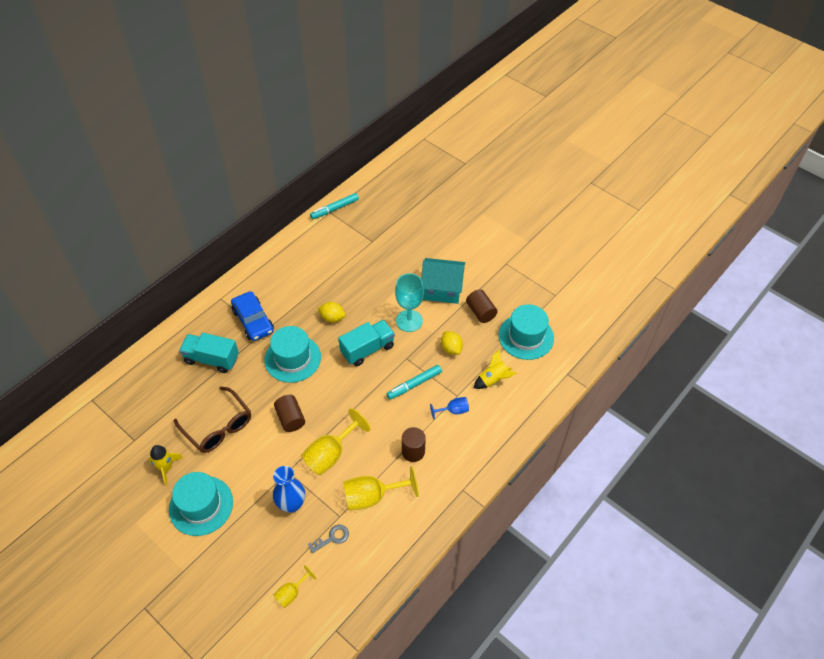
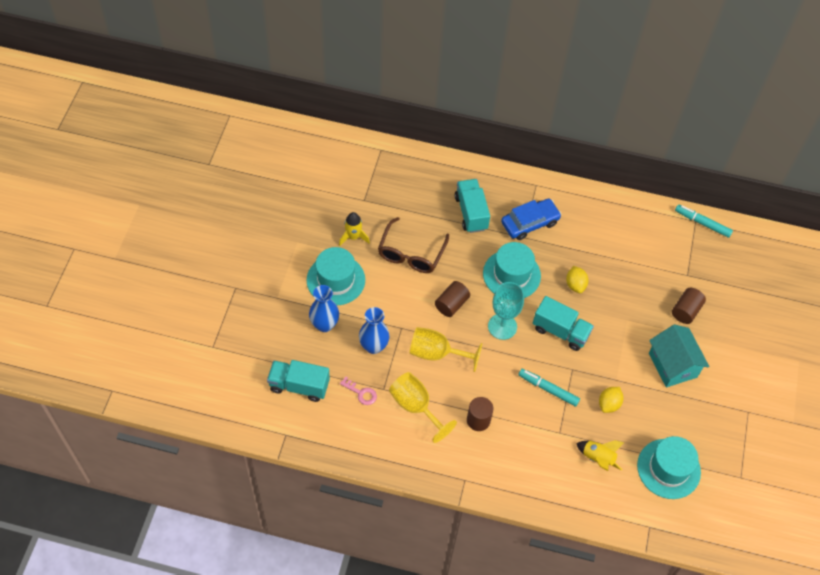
camera: 60 degrees right, 5 degrees up
blue car [231,291,274,341] -> blue car turned 150 degrees counterclockwise [501,199,561,240]
yellow goblet [274,565,317,608] -> turquoise truck [267,360,330,402]
grey key [308,524,349,553] -> pink key [340,376,377,405]
turquoise goblet [395,273,424,332] -> turquoise goblet moved to [488,282,524,340]
blue goblet [430,397,469,419] -> none
brown cylinder [466,289,498,323] -> brown cylinder moved to [672,288,706,324]
none -> blue vase [309,285,339,332]

